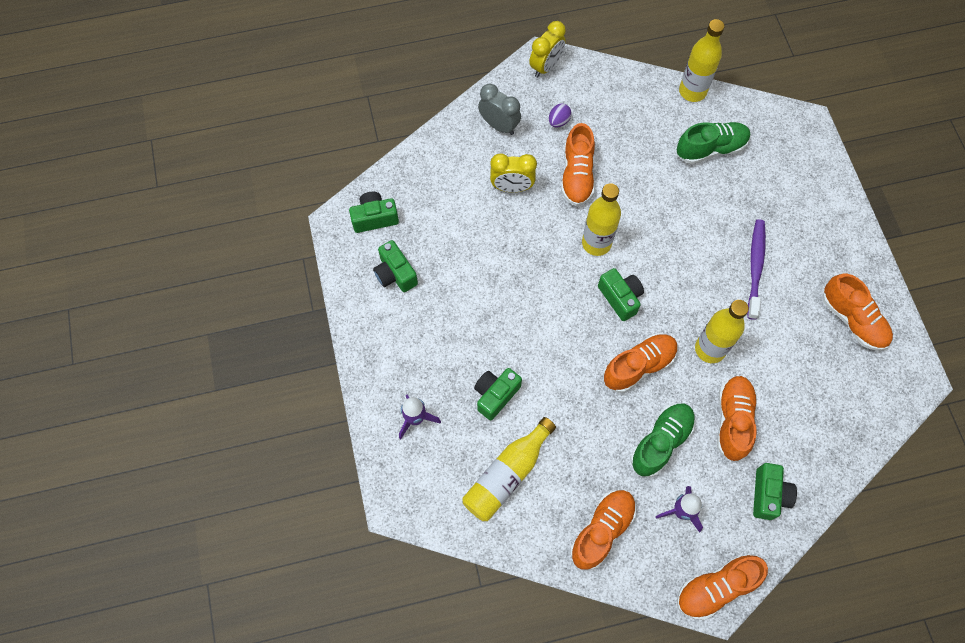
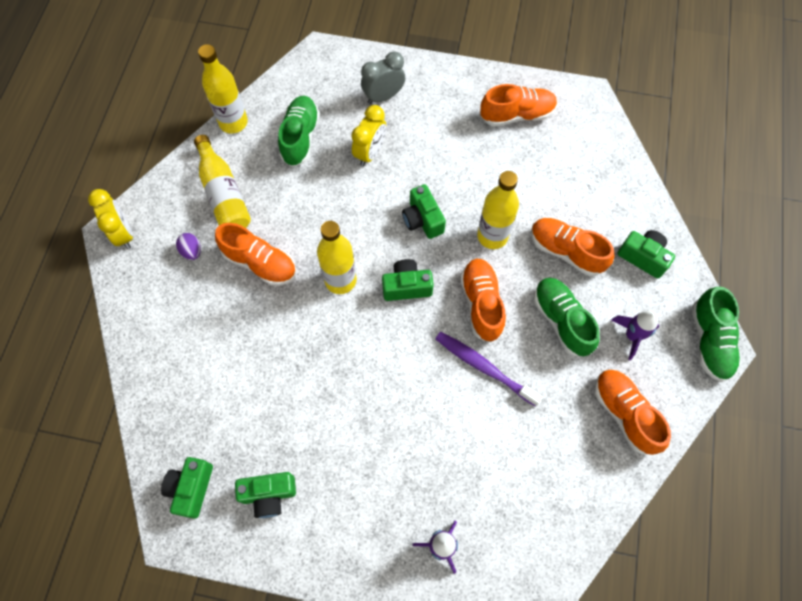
camera: 65 degrees left, 0 degrees up
yellow bottle [462,417,556,521] -> yellow bottle moved to [194,135,251,228]
green camera [474,368,522,420] -> green camera moved to [402,184,446,239]
grey clock [478,84,521,135] -> grey clock moved to [361,51,405,104]
yellow clock [490,153,537,192] -> yellow clock moved to [351,105,386,166]
orange shoe [677,555,768,620] -> green shoe [692,287,741,382]
purple toothbrush [747,219,766,320] -> purple toothbrush moved to [435,332,543,407]

